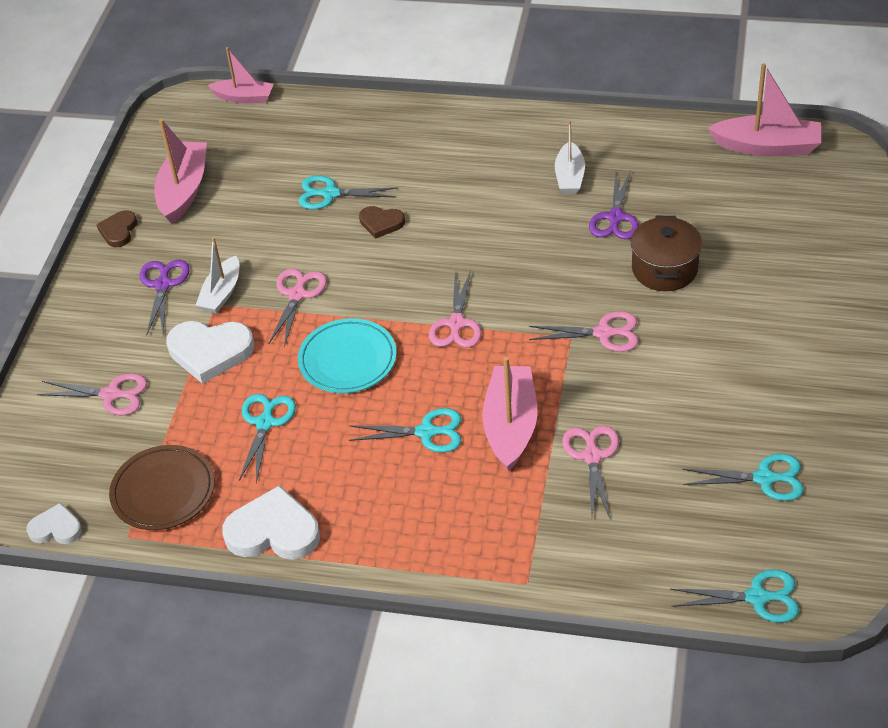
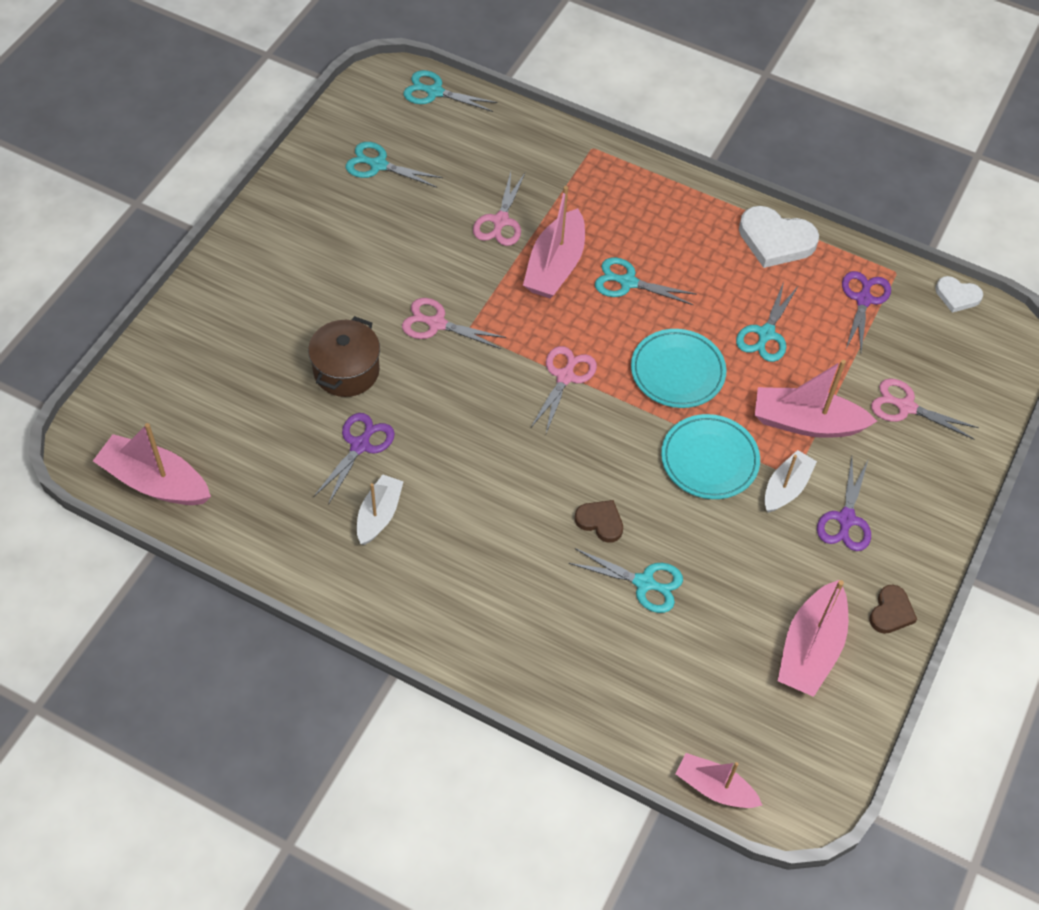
camera: 170 degrees left, 10 degrees up
brown plate [109,445,215,530] -> purple scissors [842,271,891,351]
white heart [166,321,254,384] -> pink boat [755,360,877,438]
pink scissors [268,268,327,347] -> turquoise plate [661,414,760,499]

